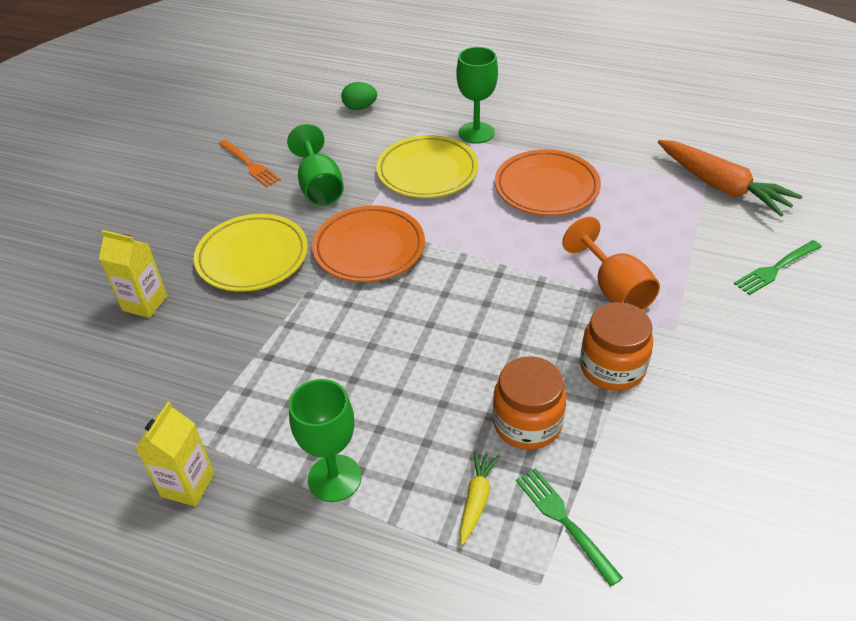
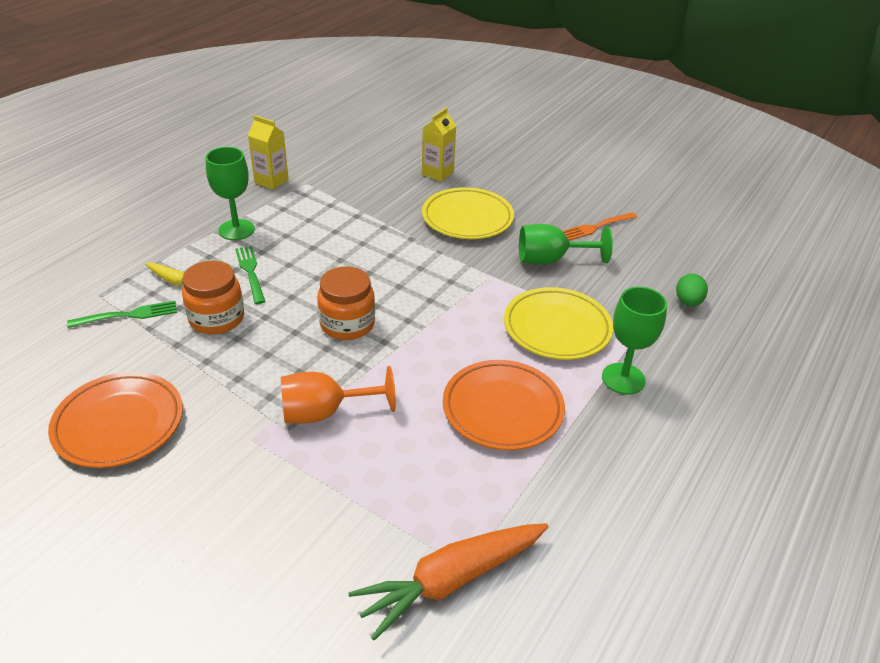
camera: 100 degrees right, 5 degrees down
orange plate [312,205,425,282] -> orange plate moved to [48,372,183,468]
orange jar [580,302,653,391] -> orange jar moved to [317,266,375,340]
green fork [734,240,822,295] -> green fork moved to [235,246,266,304]

